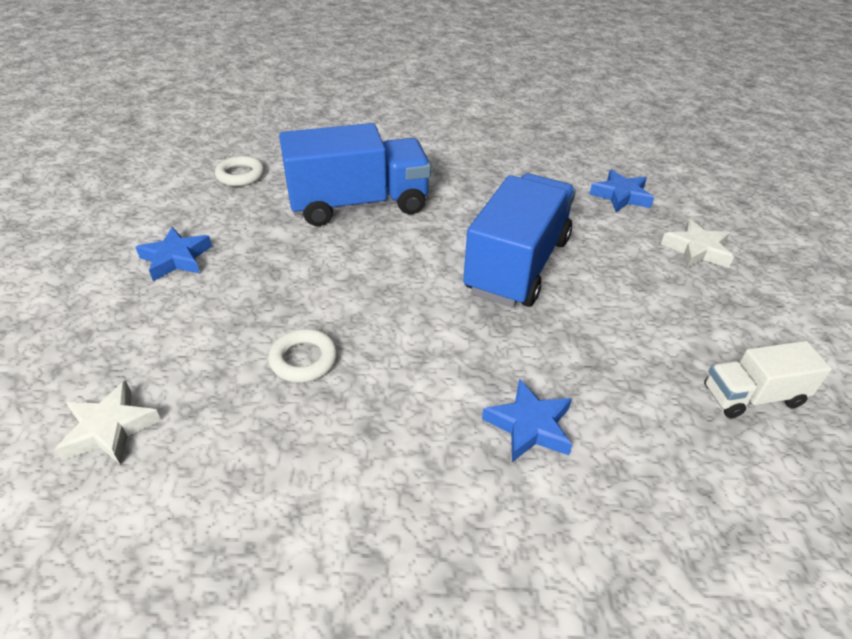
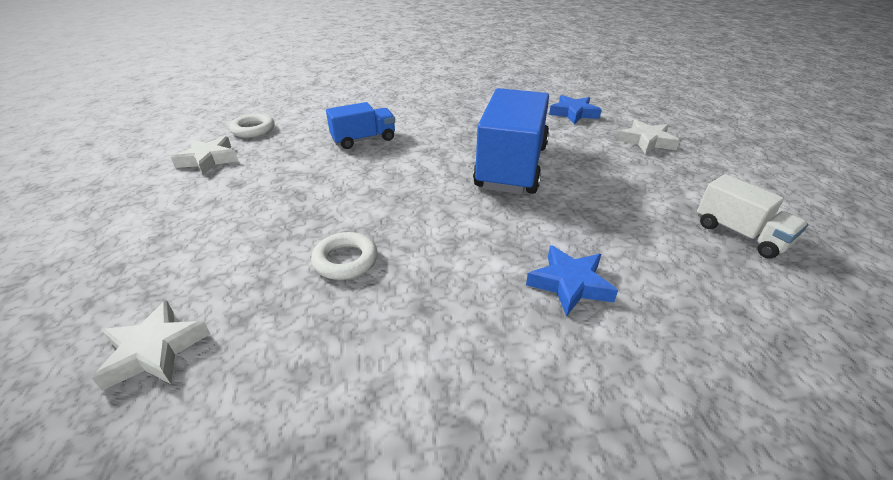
camera: 10 degrees left, 5 degrees down
blue star [136,227,212,281] -> none
blue truck [279,123,431,226] -> blue truck [326,102,395,149], size x0.53
white truck [704,341,832,418] -> white truck turned 105 degrees counterclockwise [697,174,808,258]
none -> white star [171,136,238,175]

